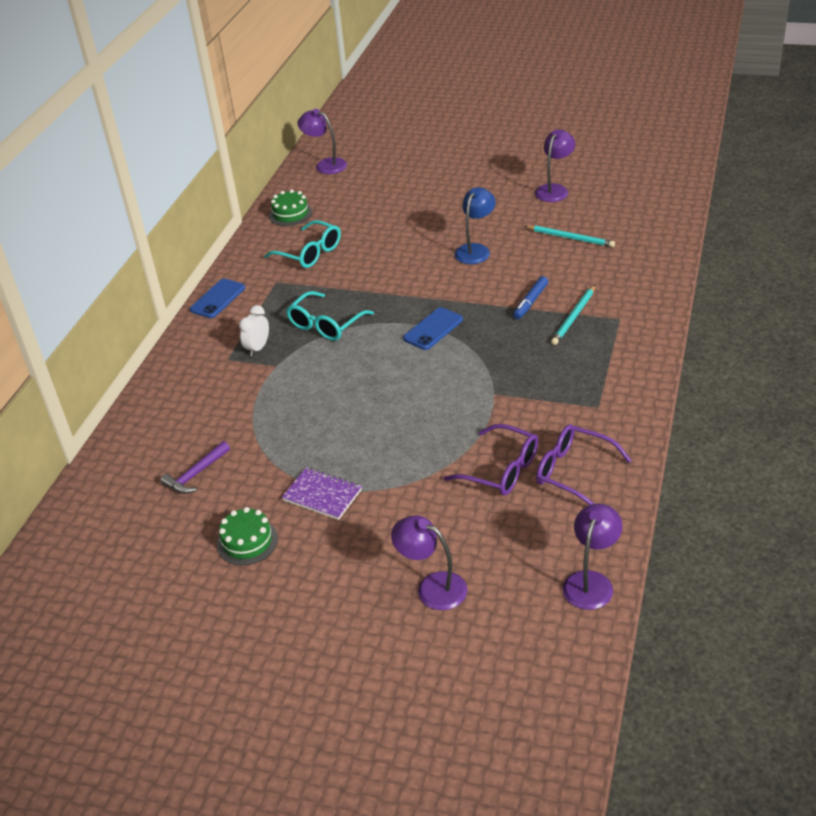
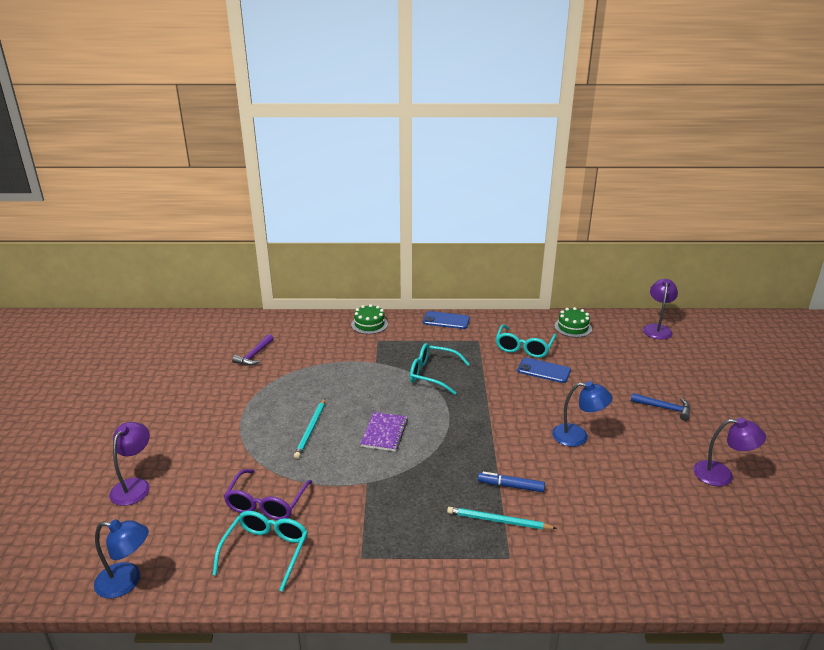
camera: 70 degrees right, 10 degrees down
purple hammer [160,441,230,494] -> purple hammer turned 90 degrees counterclockwise [232,334,274,366]
green cake [217,507,278,565] -> green cake moved to [351,304,388,334]
white clock [239,305,269,357] -> none
purple notebook [282,467,362,520] -> purple notebook moved to [360,412,408,452]
blue phone [403,307,463,350] -> blue phone moved to [517,358,571,383]
turquoise pencil [524,225,615,247] -> turquoise pencil moved to [294,399,325,459]
purple glasses [536,424,632,505] -> turquoise glasses [213,511,308,592]
purple lamp [562,503,622,610] -> blue lamp [94,519,149,598]
none -> blue hammer [631,393,690,421]

